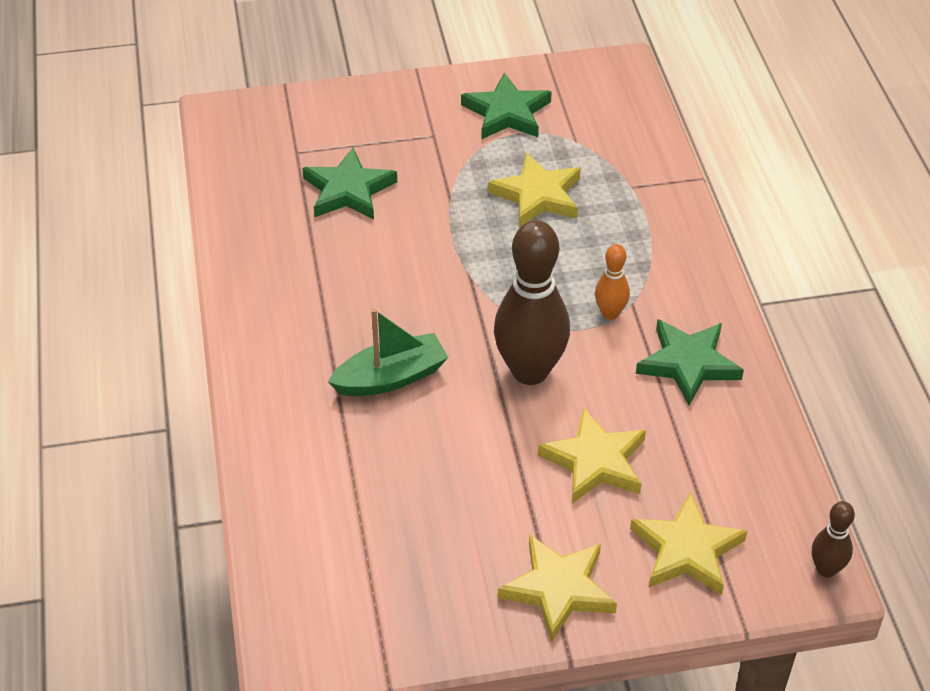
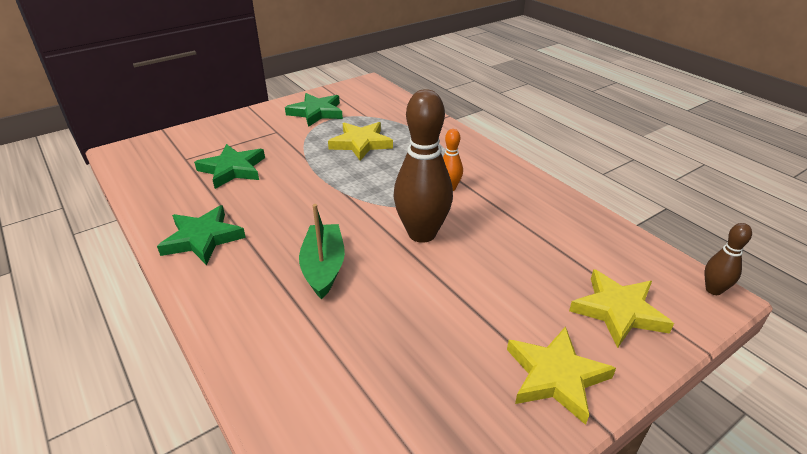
camera: 25 degrees left, 10 degrees down
green boat [328,308,449,396] -> green boat turned 45 degrees counterclockwise [299,204,345,299]
yellow star [538,407,646,504] -> none
green star [636,319,744,405] -> green star moved to [157,205,246,265]

